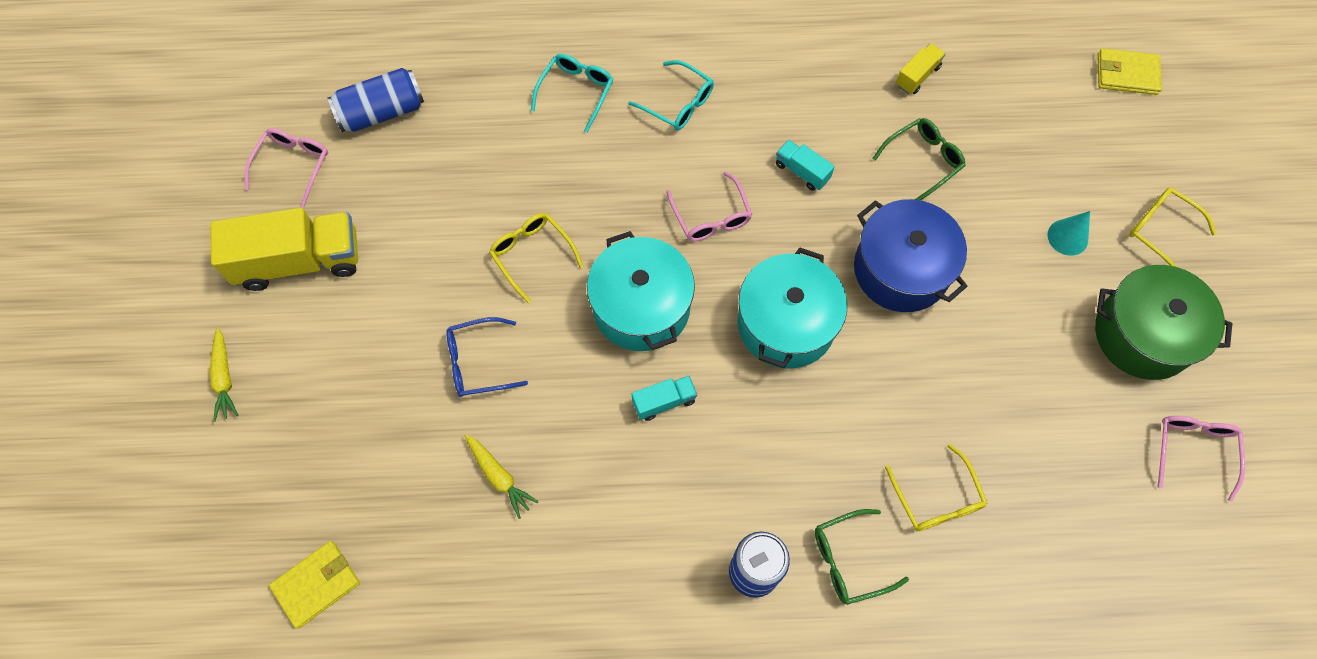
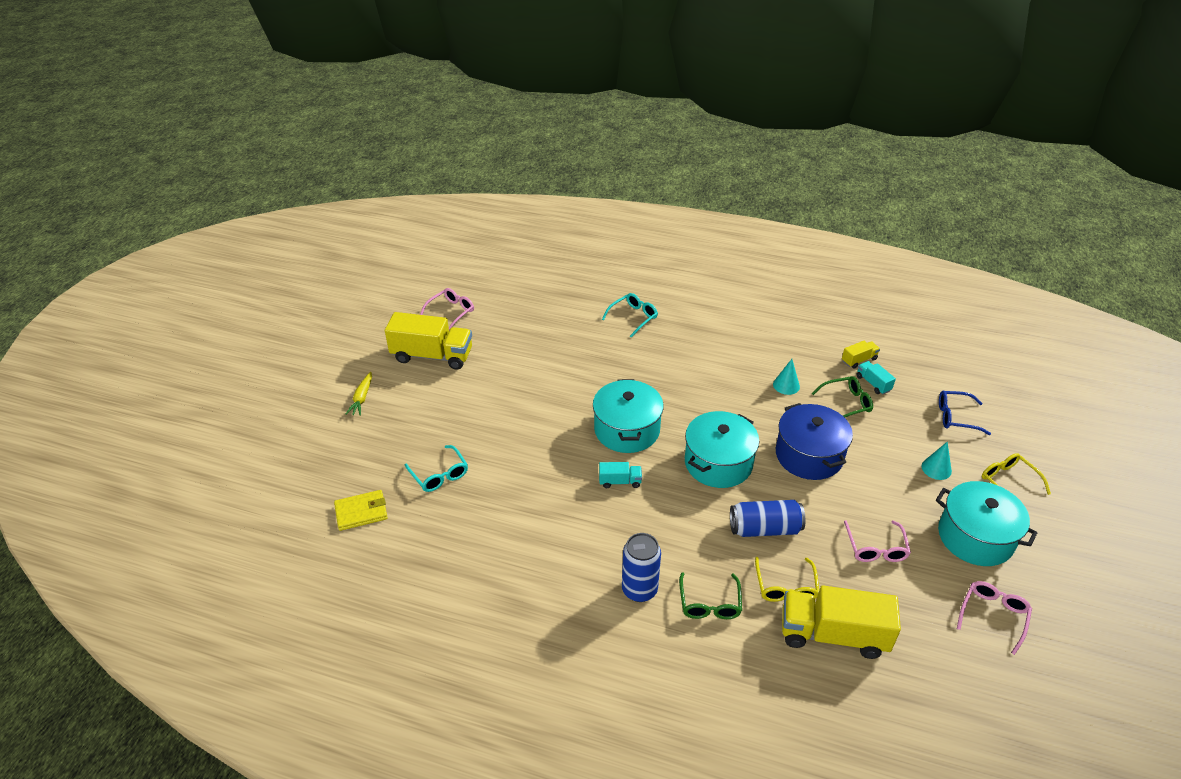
camera: 20 degrees right, 25 degrees down
blue can [327,68,424,132] -> blue can moved to [730,500,805,537]
blue glasses [446,317,528,397] -> blue glasses moved to [939,391,991,435]
yellow carrot [464,434,539,519] -> none
yellow glasses [489,213,583,304] -> none
turquoise glasses [628,60,714,131] -> turquoise glasses moved to [405,445,468,492]
pink glasses [666,171,752,241] -> pink glasses moved to [844,520,911,562]
turquoise truck [776,140,835,191] -> turquoise truck moved to [856,361,896,394]
green glasses [815,509,909,604] -> green glasses turned 90 degrees counterclockwise [679,572,742,619]
green pot [1095,265,1232,380] -> turquoise pot [936,481,1037,566]
yellow wallet [1098,48,1162,95] -> none
none -> turquoise cone [773,359,800,395]
none -> yellow truck [782,586,901,659]

